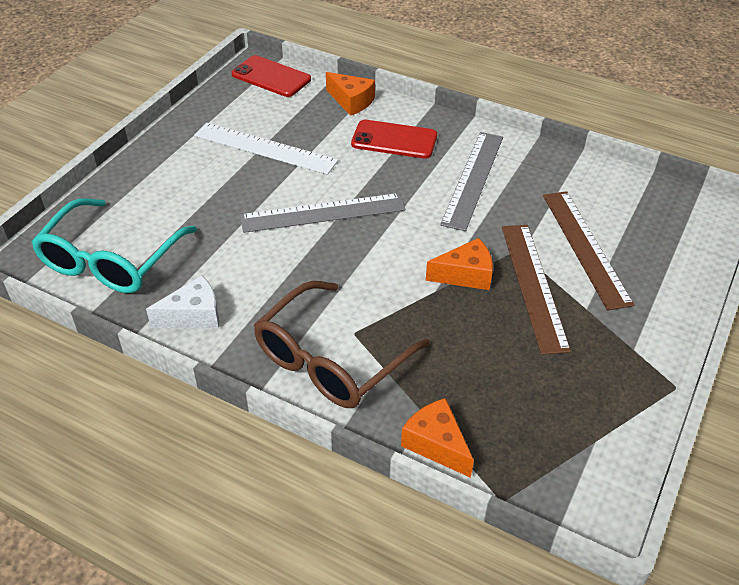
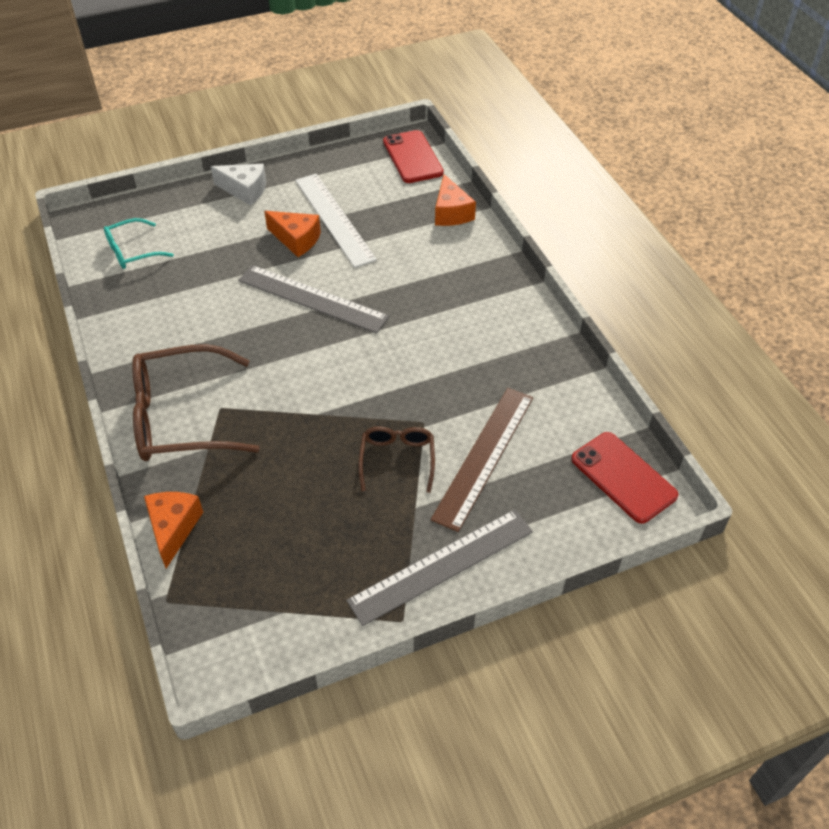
camera: 40 degrees right, 5 degrees up
turquoise glasses [31,198,197,293] -> turquoise glasses [104,218,174,269], size x0.54
white cheese [146,275,219,329] -> white cheese moved to [211,164,266,206]
red phone [351,120,437,159] -> red phone moved to [571,432,678,524]
orange cheese [426,238,493,290] -> orange cheese moved to [264,211,321,257]
grey ruler [440,132,503,231] -> grey ruler moved to [346,509,533,626]
brown ruler [502,225,571,355] -> brown glasses [358,426,435,493]

